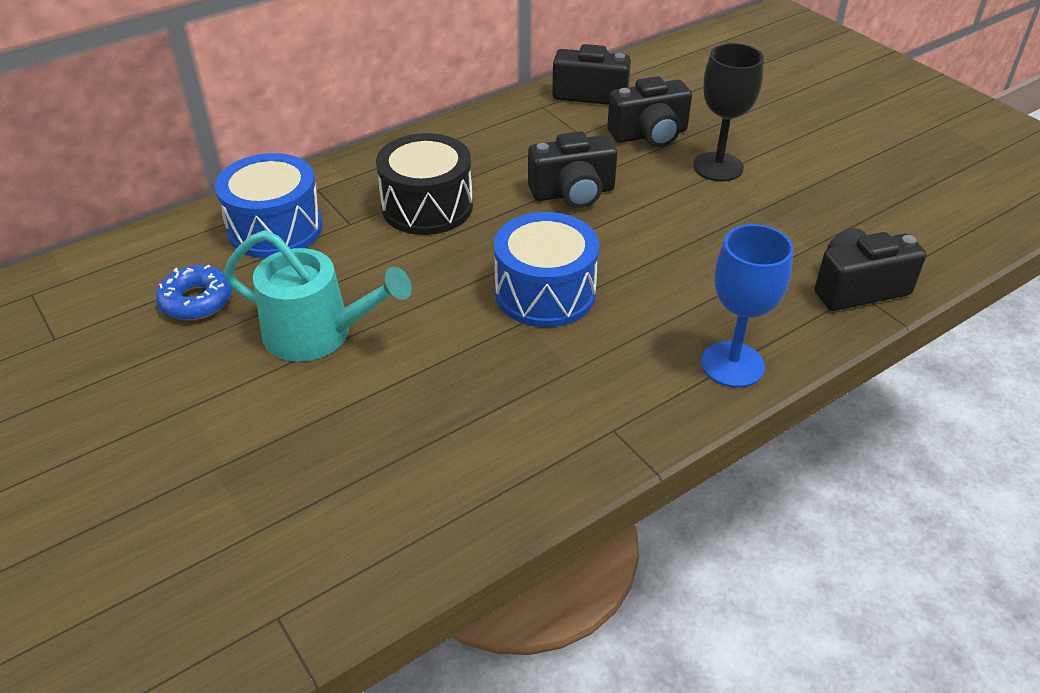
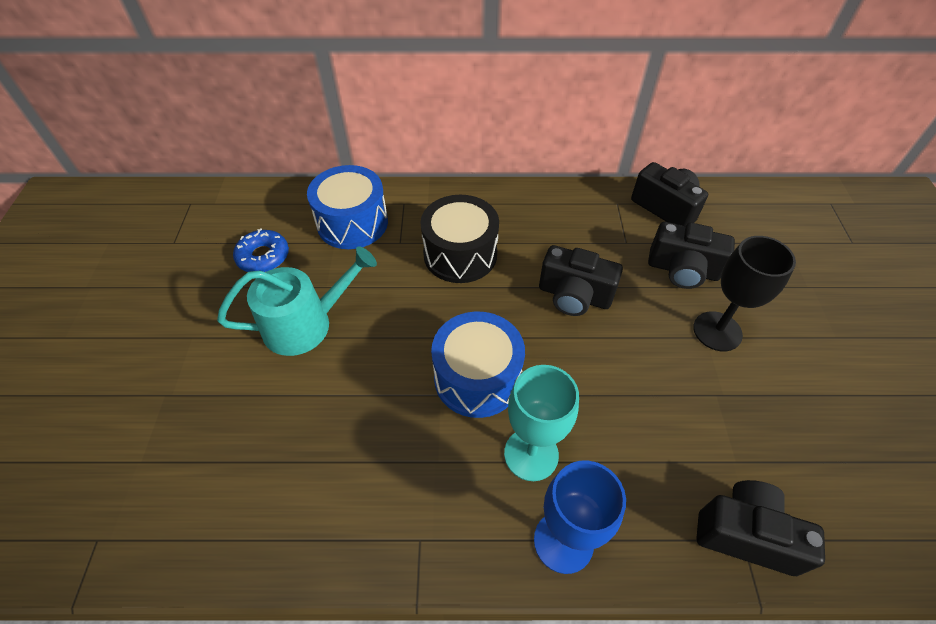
camera: 35 degrees right, 10 degrees up
turquoise watering can [224,230,412,362] -> turquoise watering can turned 75 degrees counterclockwise [217,246,377,356]
none -> turquoise goblet [504,365,579,481]

